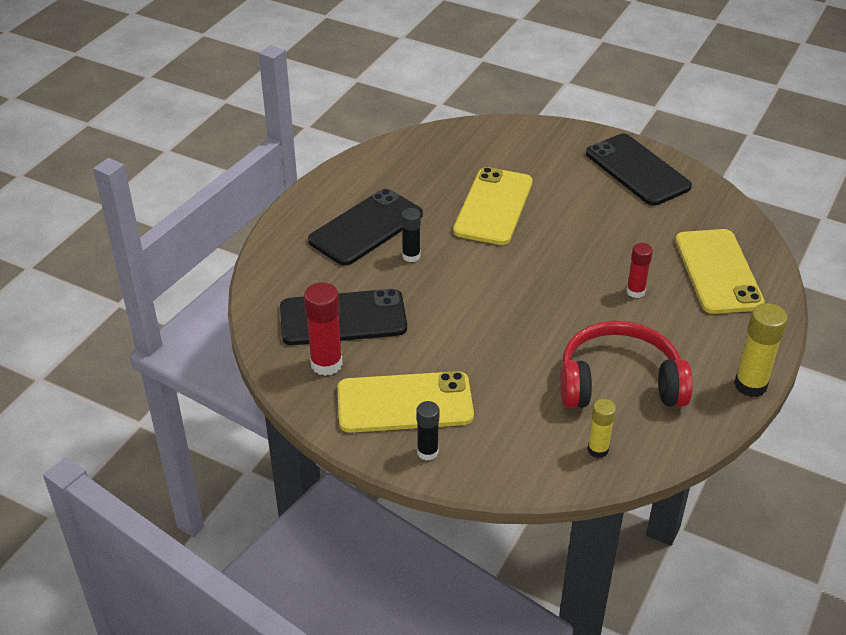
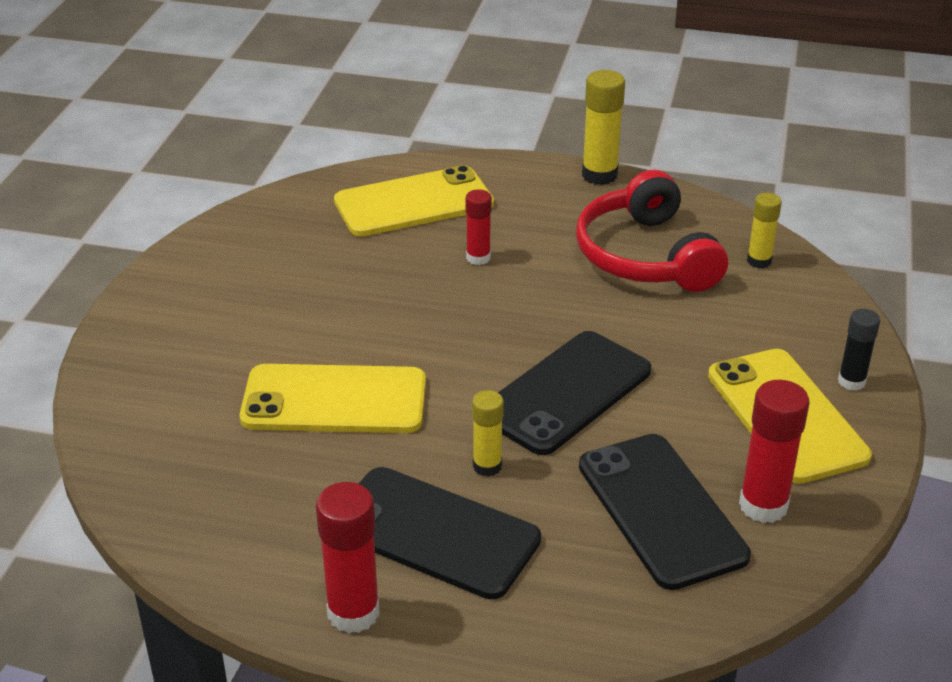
camera: 105 degrees left, 5 degrees down
black glue stick [401,208,421,262] -> yellow glue stick [472,390,504,477]
black phone [586,134,692,206] -> black phone moved to [498,331,651,455]
none -> red glue stick [316,482,380,633]

